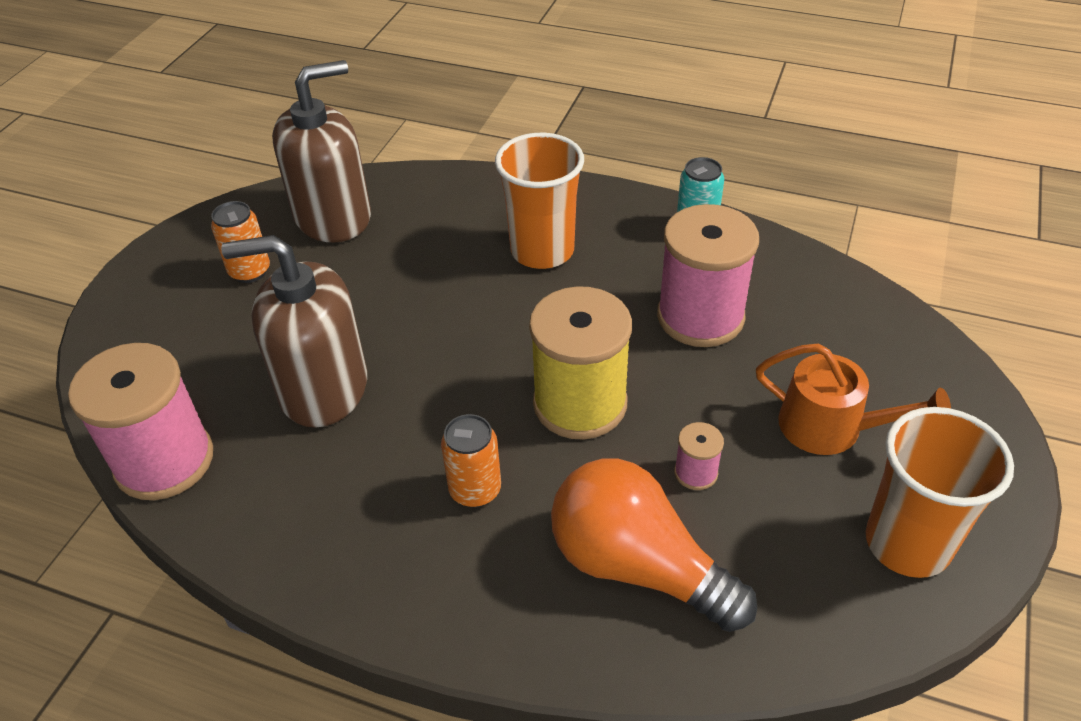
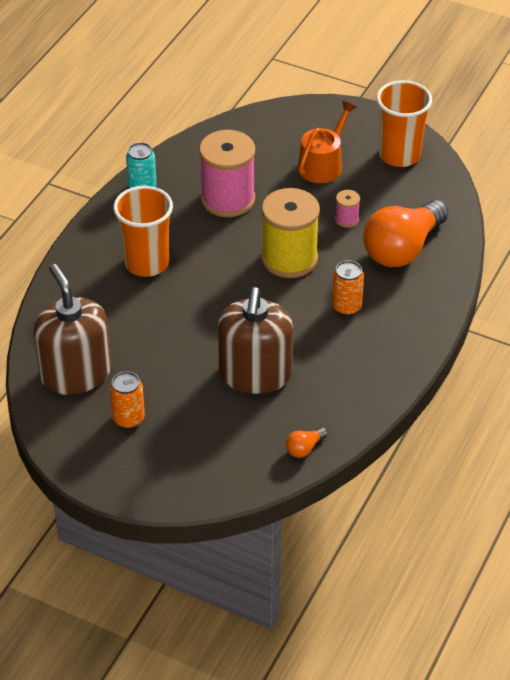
camera: 85 degrees left, 0 degrees up
pink spool [68,343,213,500] -> orange light bulb [286,427,327,458]

